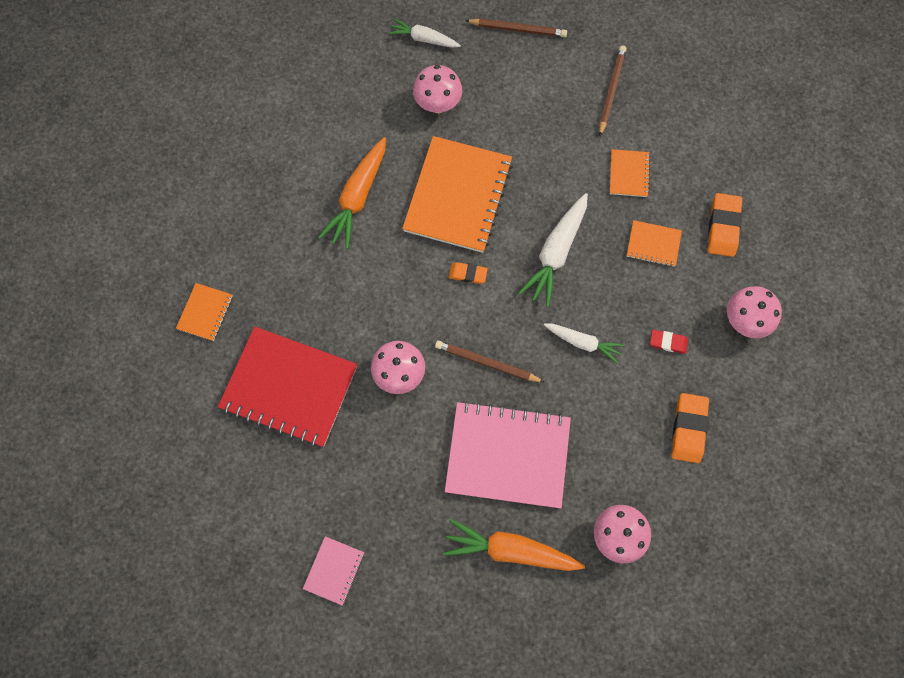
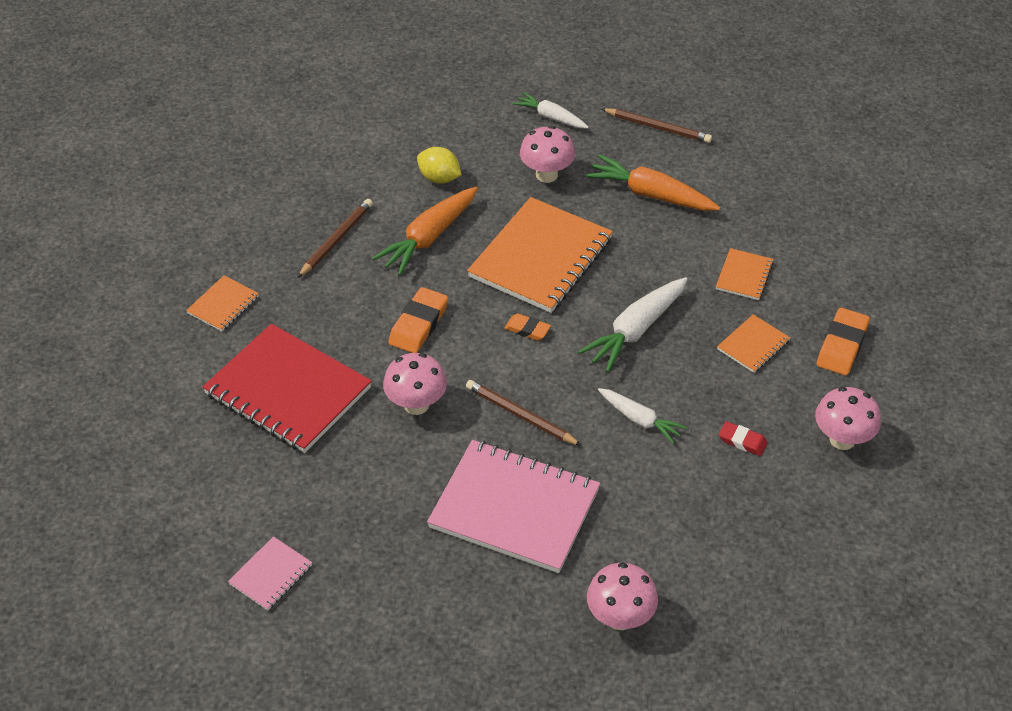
camera: 15 degrees right, 25 degrees down
orange carrot [443,519,585,571] -> orange carrot moved to [585,154,720,211]
brown pencil [599,45,626,136] -> brown pencil moved to [298,199,373,278]
orange notebook [627,220,682,267] -> orange notebook turned 75 degrees counterclockwise [717,314,790,373]
orange eraser [671,393,709,463] -> orange eraser moved to [388,287,448,353]
none -> yellow lemon [417,147,462,184]

